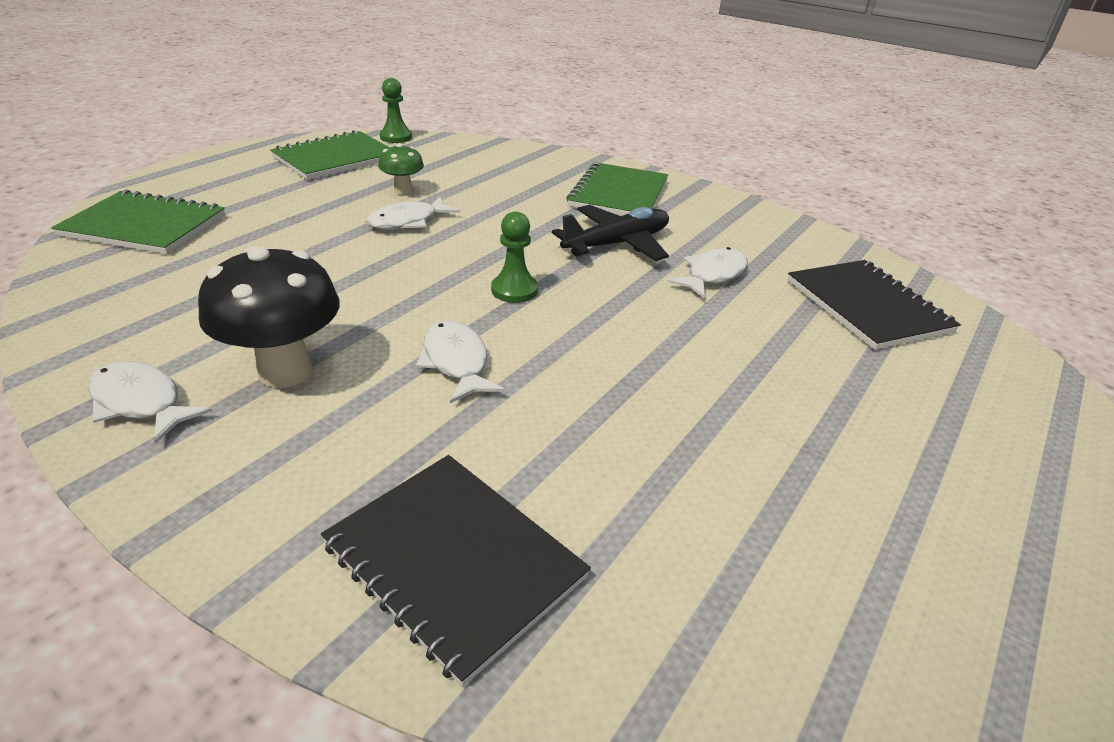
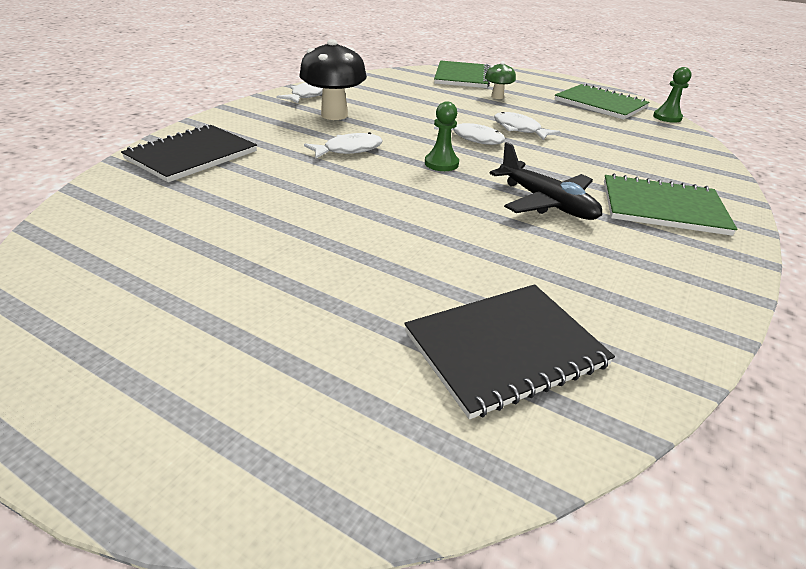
camera: 85 degrees right, 0 degrees up
green mushroom [378,143,424,195] -> green mushroom moved to [485,62,516,99]
white fish [667,247,748,298] -> white fish moved to [434,123,506,145]

